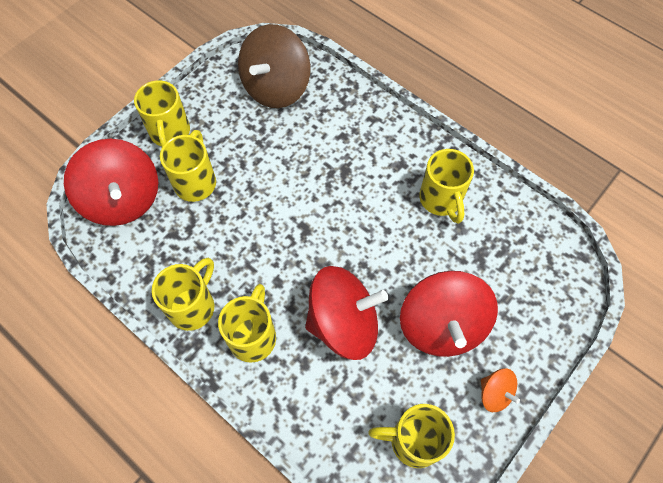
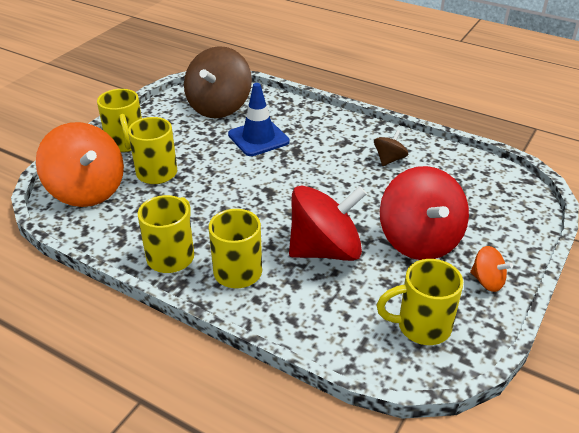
camera: 10 degrees left, 25 degrees down
red spinning top [64,139,158,226] -> orange spinning top [36,122,124,207]
yellow mug [419,149,474,224] -> brown spinning top [374,130,408,166]
none -> blue traffic cone [228,83,290,156]

